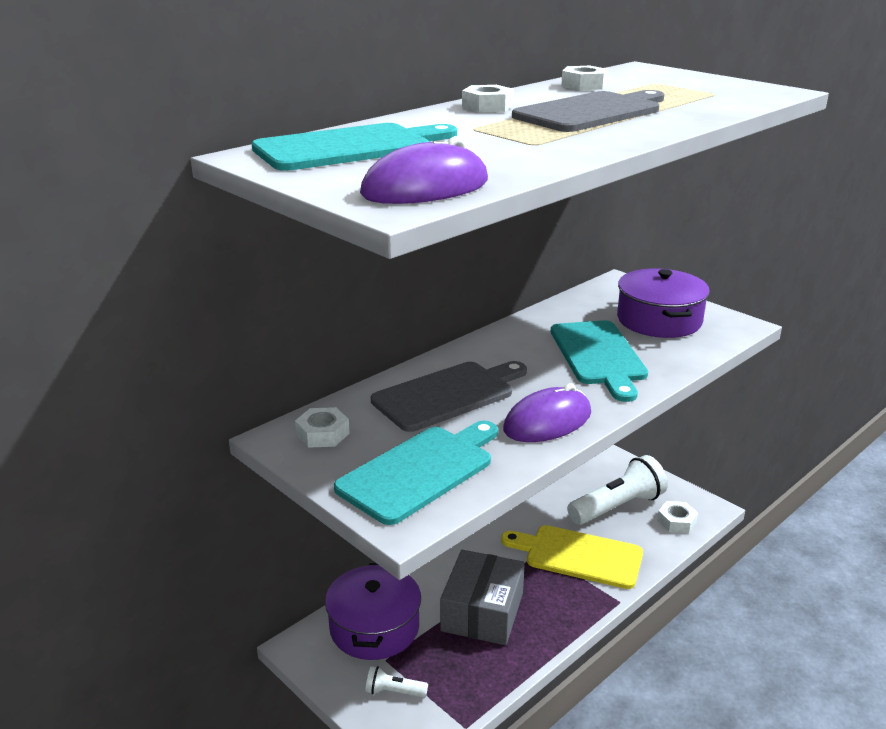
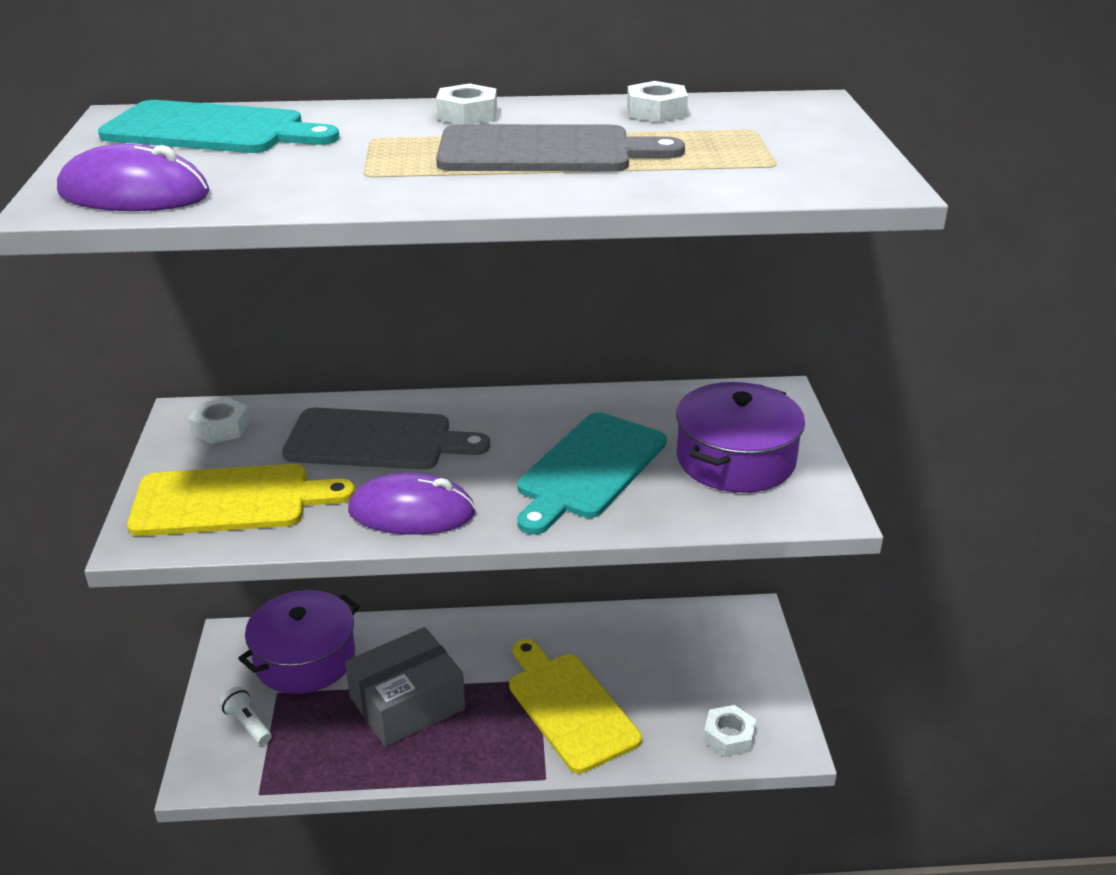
camera: 40 degrees right, 5 degrees up
turquoise cutting board [334,421,498,525] -> yellow cutting board [127,464,355,536]
white flashlight [567,455,668,525] -> none

